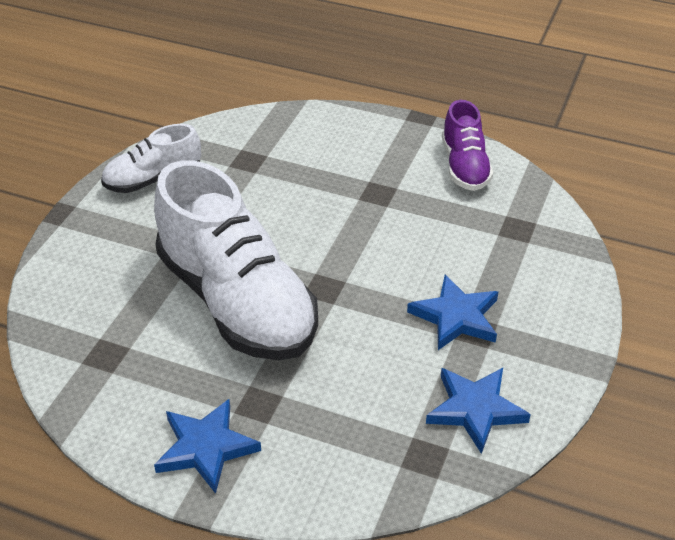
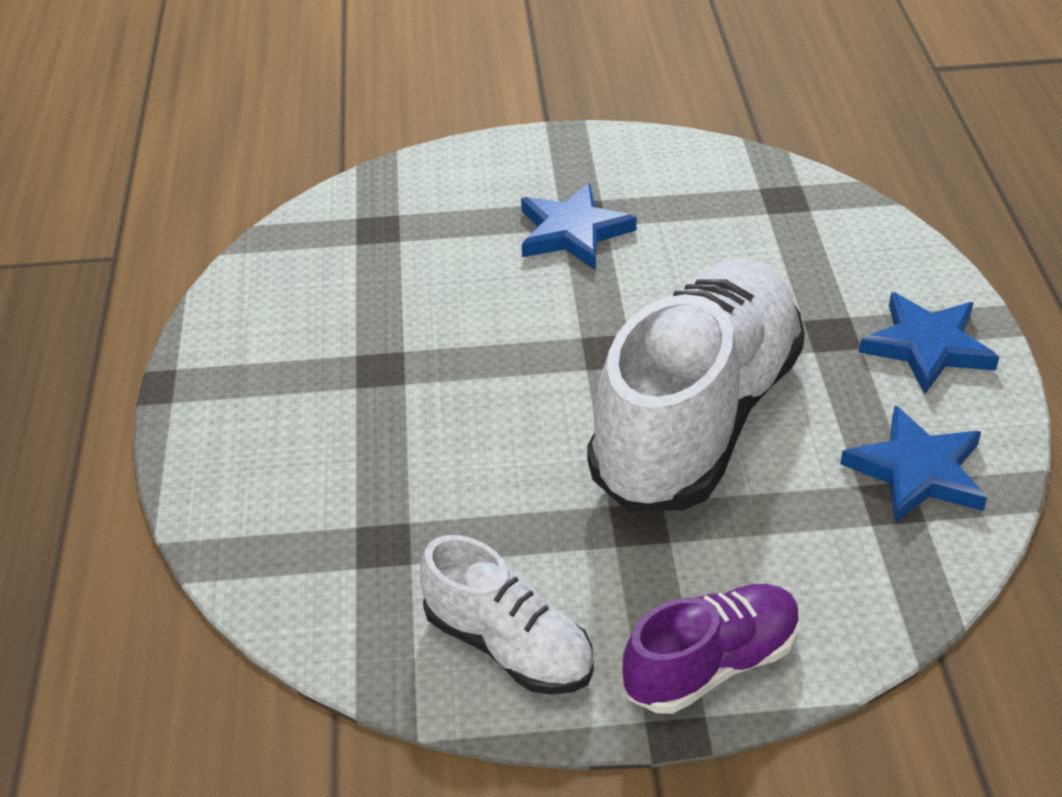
camera: 115 degrees left, 0 degrees up
blue star [426,368,531,454] -> blue star moved to [840,405,987,523]
purple shoe [442,100,493,191] -> purple shoe moved to [623,584,801,714]

